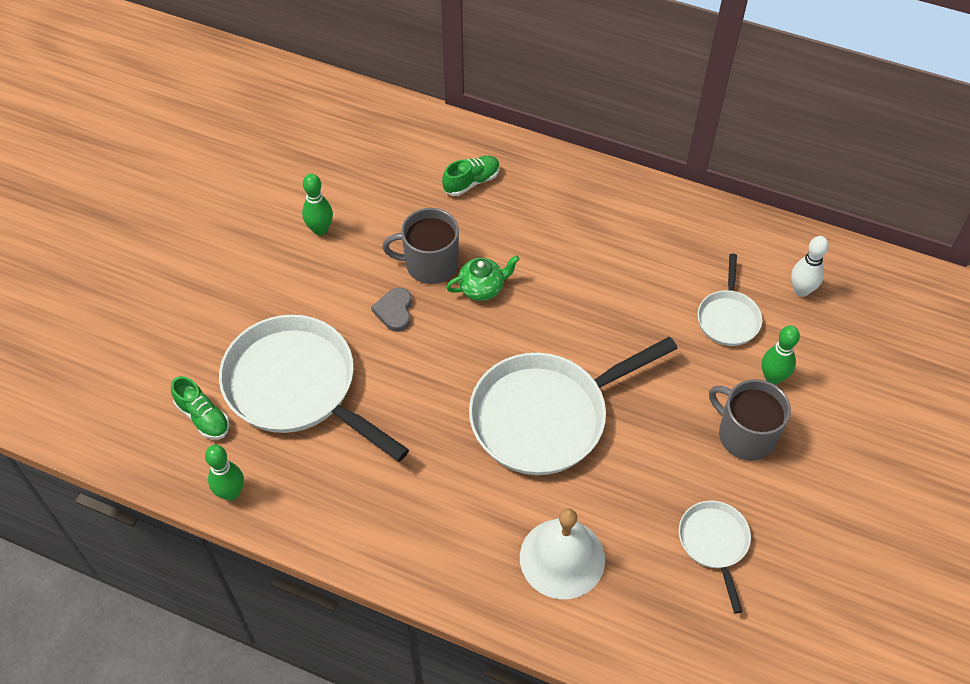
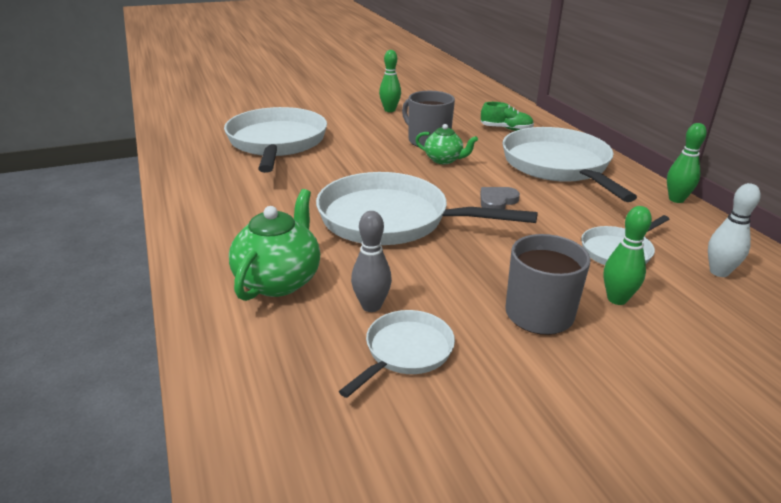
camera: 45 degrees right, 25 degrees down
green shoe [171,376,229,439] -> none
green bowling pin [205,445,244,501] -> green bowling pin moved to [667,123,707,203]
grey heart [371,287,412,332] -> grey heart moved to [480,187,520,209]
white bell [520,508,605,599] -> green teapot [229,189,320,301]
none -> grey bowling pin [351,211,392,312]
none -> white pan [503,127,637,202]

